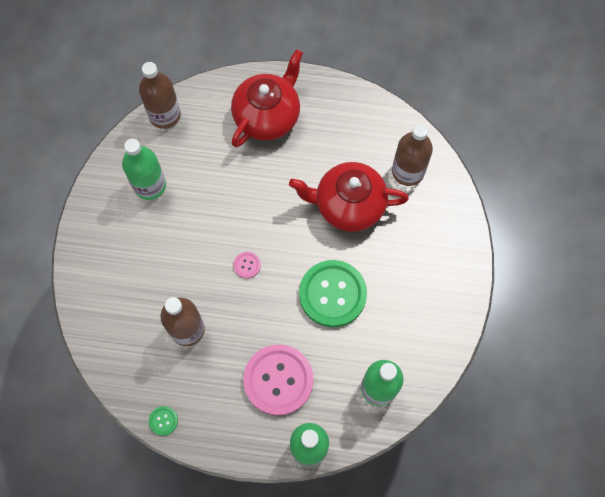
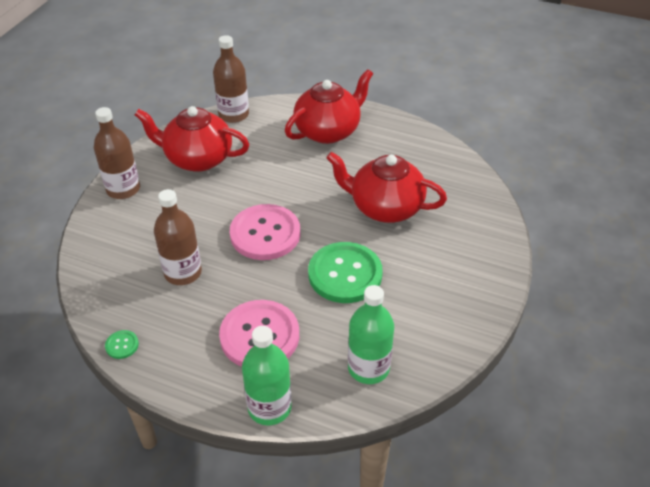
camera: 15 degrees right, 25 degrees down
green bottle [122,139,166,200] -> red teapot [135,106,250,172]
pink button [234,252,261,279] -> pink button [230,204,301,260], size x2.46
brown bottle [392,124,433,186] -> brown bottle moved to [94,107,140,199]

